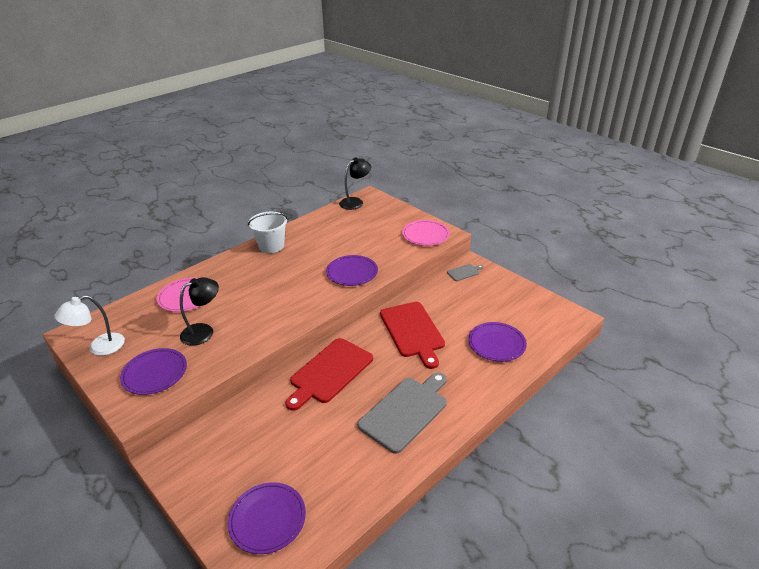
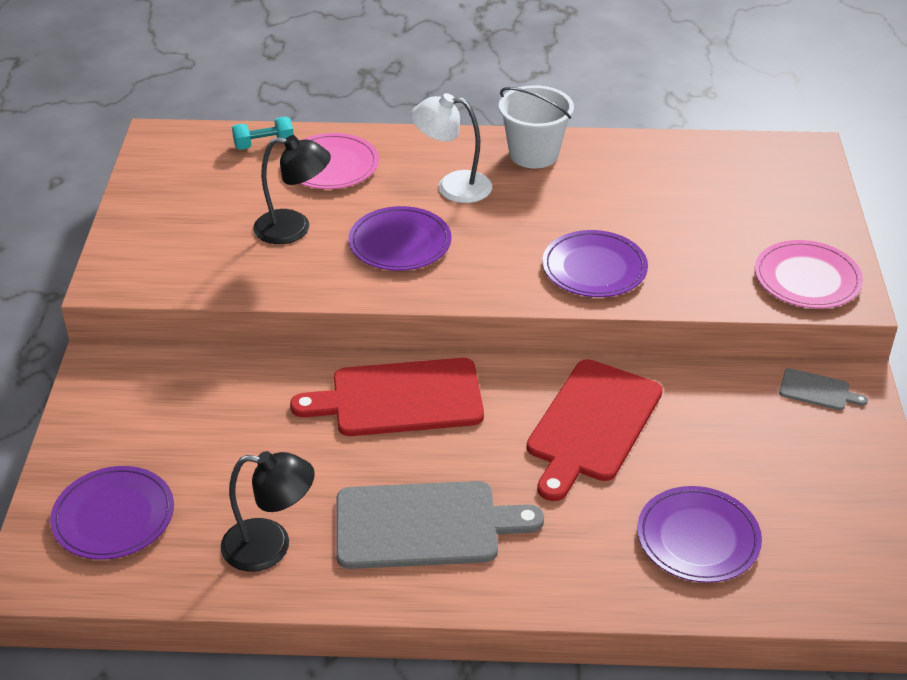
camera: 45 degrees right, 5 degrees up
white lamp [54,295,125,356] -> white lamp moved to [411,93,492,203]
purple plate [120,348,187,395] -> purple plate moved to [348,206,452,271]
black lamp [339,157,371,210] -> black lamp moved to [221,451,315,572]
none -> turquoise dumbbell [232,116,294,150]

